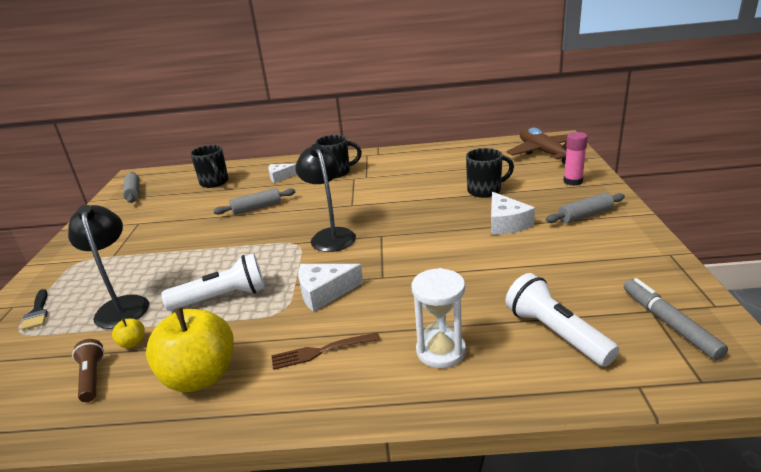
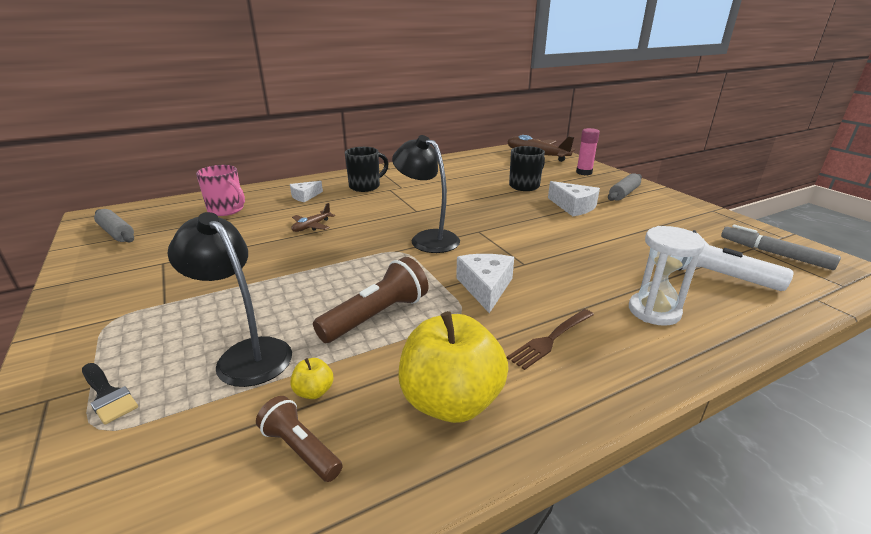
camera: 30 degrees left, 0 degrees up
white flashlight [161,253,265,311] -> brown flashlight [313,257,428,343]
black mug [190,145,229,188] -> pink mug [196,165,245,216]
grey rolling pin [213,188,295,215] -> brown plane [291,203,335,232]
white cheese [298,264,363,312] -> white cheese turned 135 degrees clockwise [456,254,514,313]

